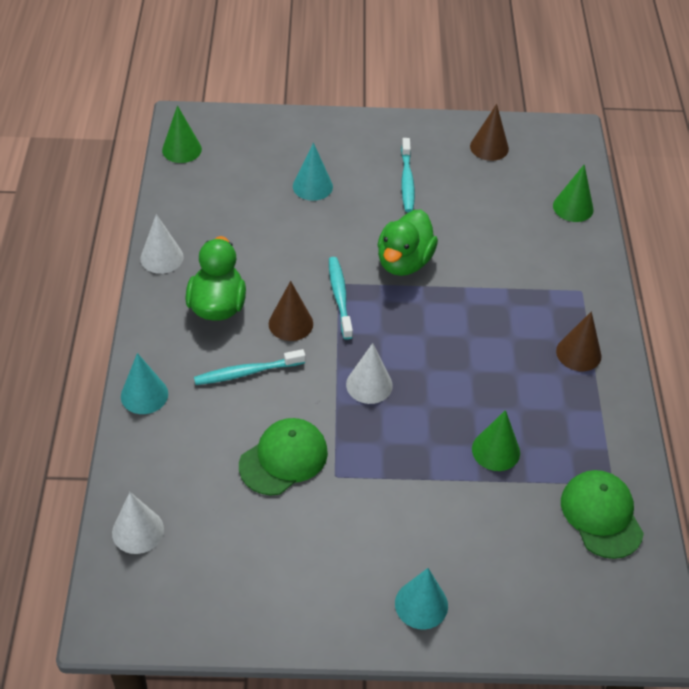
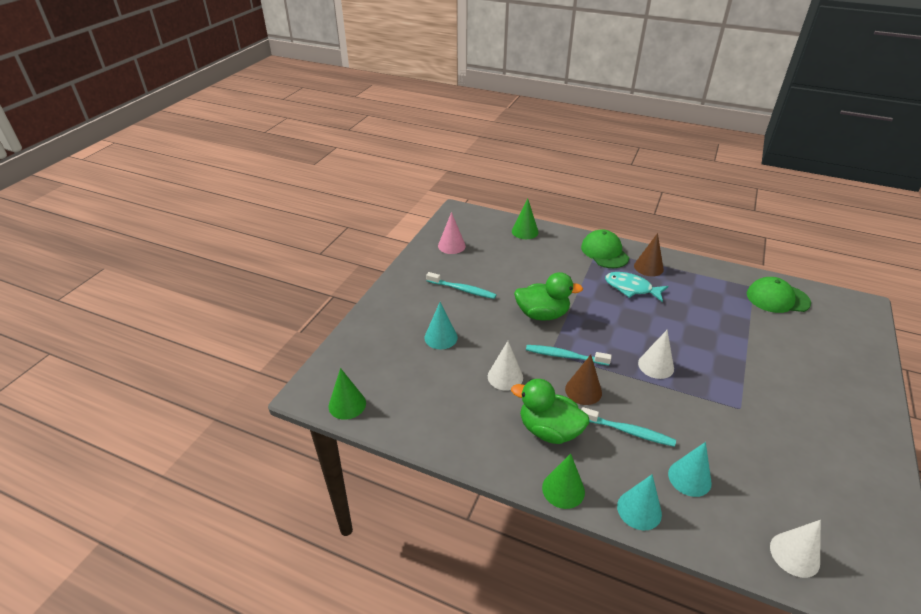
camera: 65 degrees left, 10 degrees down
white cone [140,214,184,274] -> white cone moved to [488,341,523,391]
turquoise toothbrush [194,349,306,385] -> turquoise toothbrush turned 75 degrees counterclockwise [581,407,676,447]
green cap [239,418,328,495] -> green cap moved to [581,229,629,268]
green duck [378,209,438,276] -> green duck turned 45 degrees counterclockwise [514,272,583,321]
turquoise cone [395,568,448,630] -> turquoise cone moved to [668,442,712,497]
brown cone [470,104,509,161] -> pink cone [438,212,466,254]
green cone [472,410,520,471] -> green cone moved to [542,453,585,509]
none -> turquoise fish [605,272,668,302]

